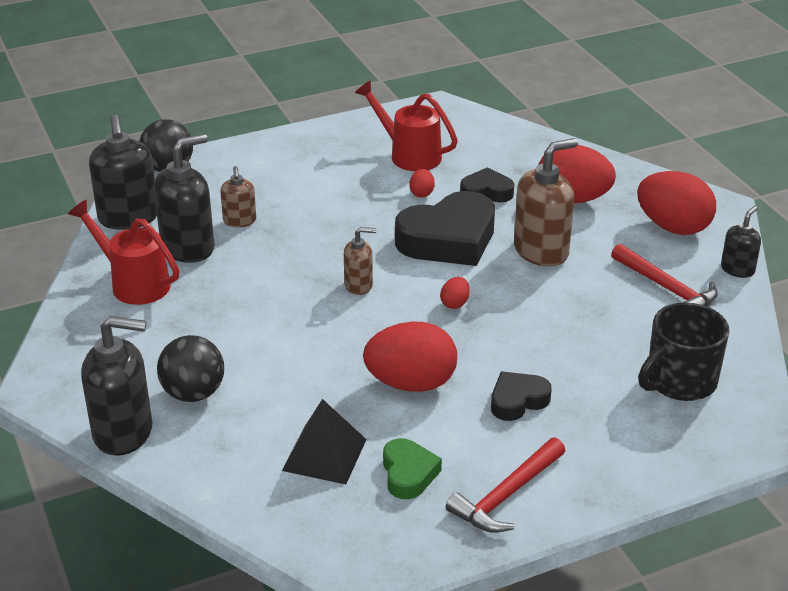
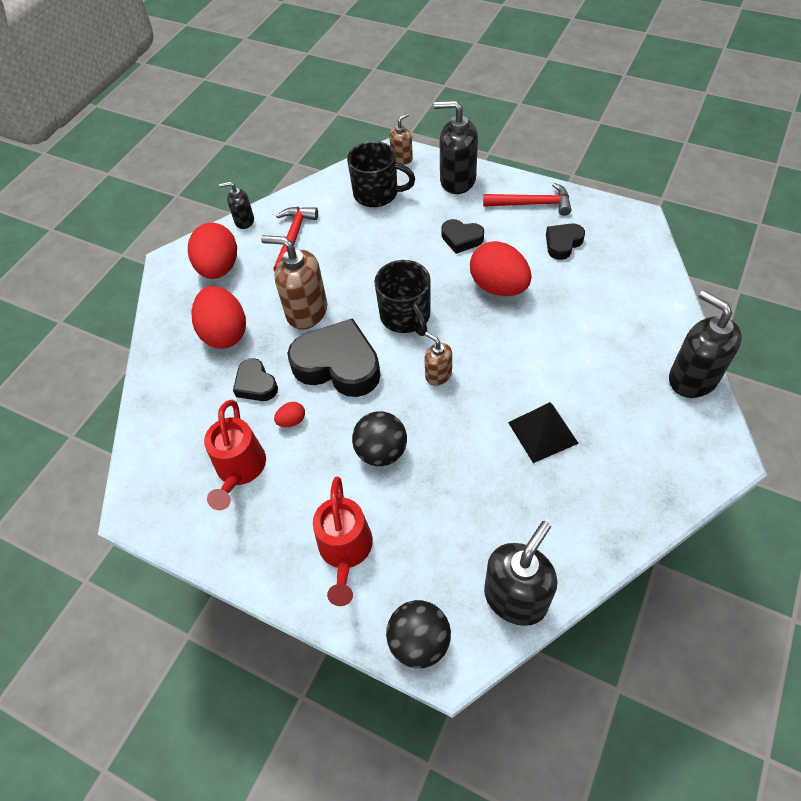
camera: 125 degrees left, 20 degrees up
red watering can [68,200,179,305] -> red watering can moved to [313,477,373,606]
black soap dispenser [154,134,215,263] -> black soap dispenser moved to [434,100,478,194]
black ball [157,335,224,402] -> black ball moved to [352,411,407,466]
brown soap dispenser [220,166,256,227] -> brown soap dispenser moved to [389,113,413,165]
black pyramid [282,399,367,484] -> black pyramid moved to [508,402,579,463]
green heart [383,438,442,499] -> black heart [546,223,585,260]
red egg [440,277,470,309] -> black mug [374,260,431,336]

